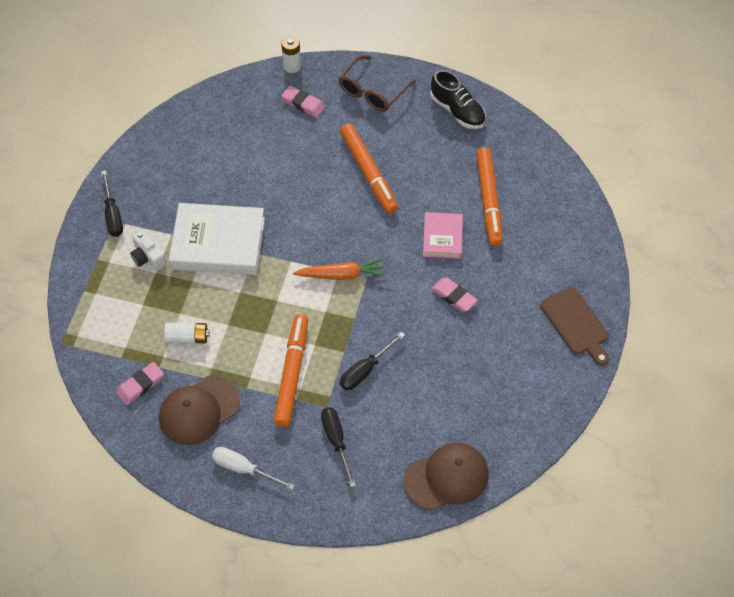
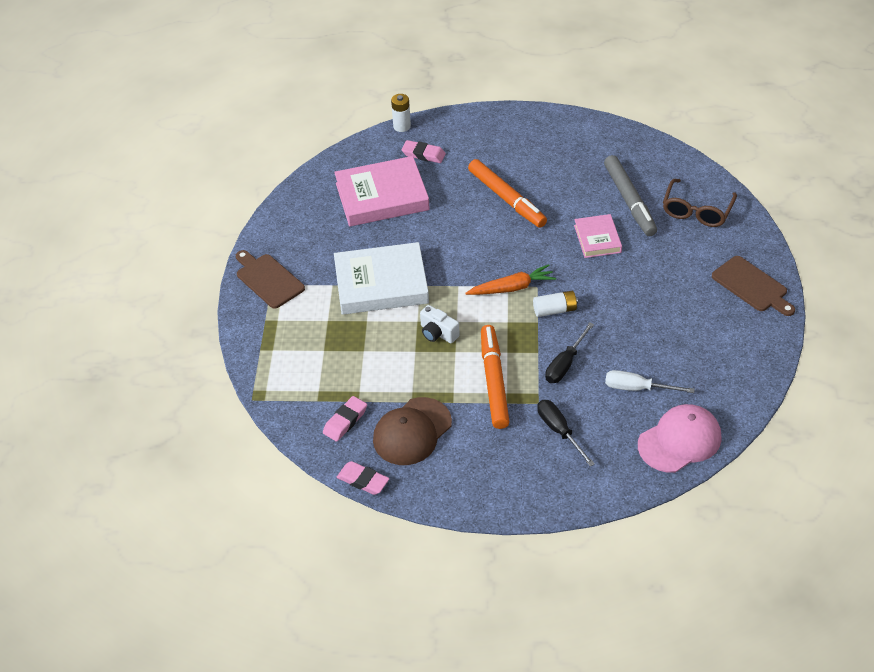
camera: 10 degrees left, 10 degrees down
black screwdriver [101,170,123,237] -> brown cutting board [236,250,305,309]
white camera [130,230,166,271] -> white camera moved to [420,305,460,343]
white battery [164,323,210,343] -> white battery moved to [533,291,578,317]
white screwdriver [212,447,295,490] -> white screwdriver moved to [605,370,695,393]
brown glasses [338,55,416,112] -> brown glasses moved to [663,179,737,227]
brown cap [403,443,489,510] -> pink cap [638,404,722,473]
black shoe [430,70,486,129] -> none
pink eraser [431,277,478,312] -> pink eraser moved to [337,461,389,495]
orange marker [476,147,503,247] -> grey marker [604,155,657,236]
none -> pink book [334,156,430,227]

